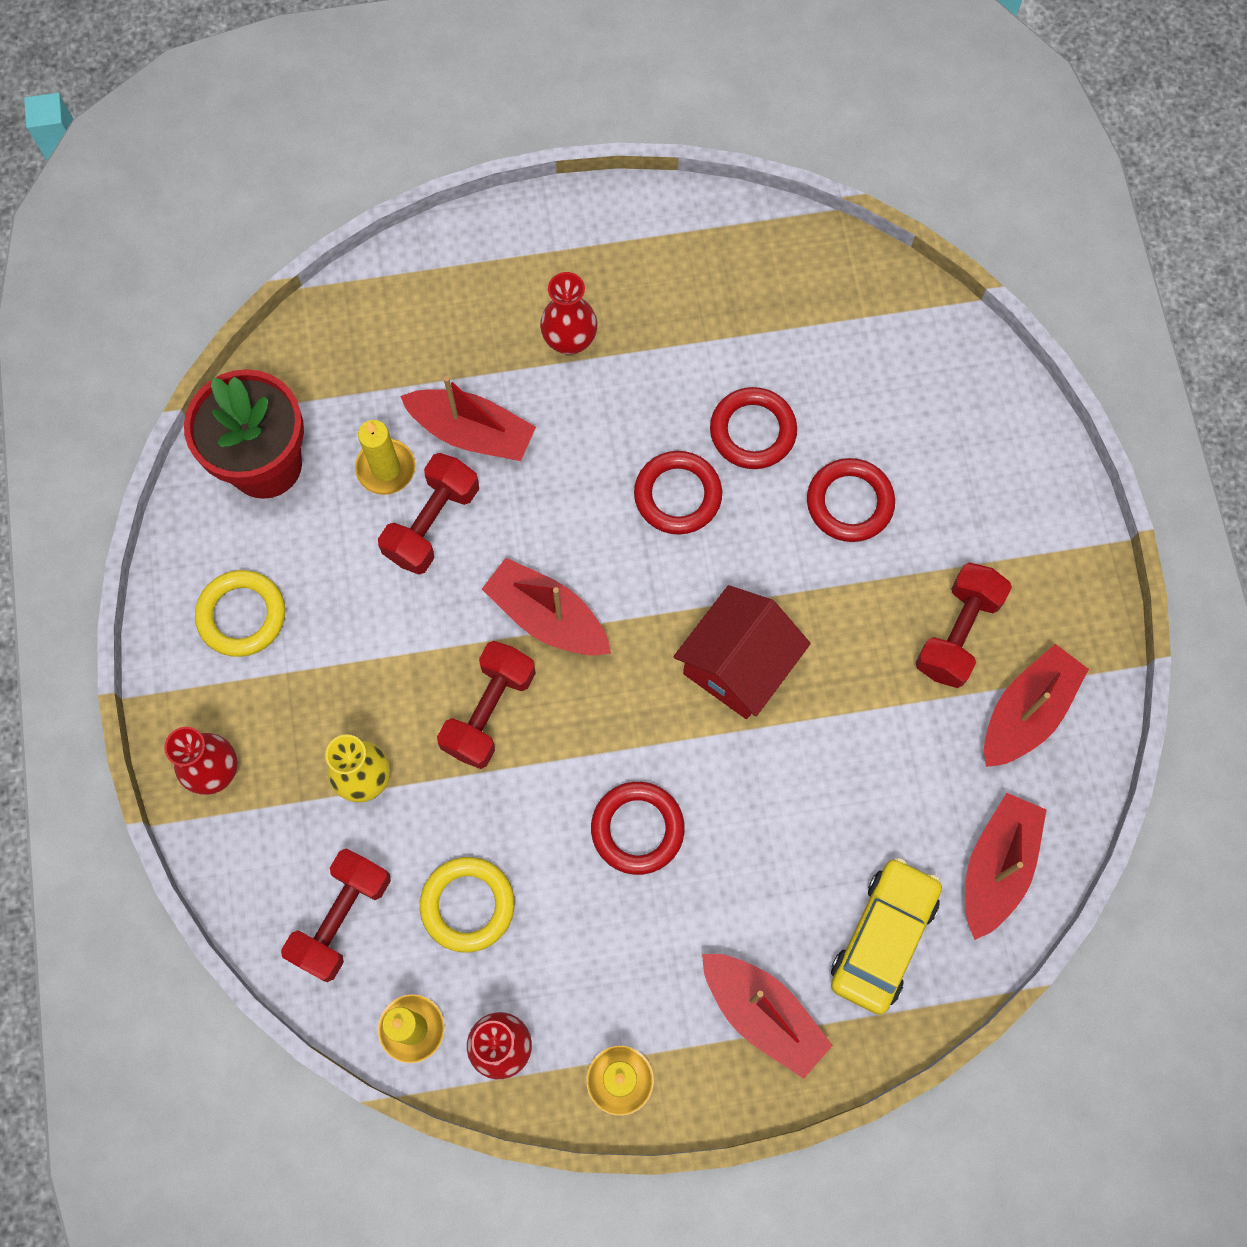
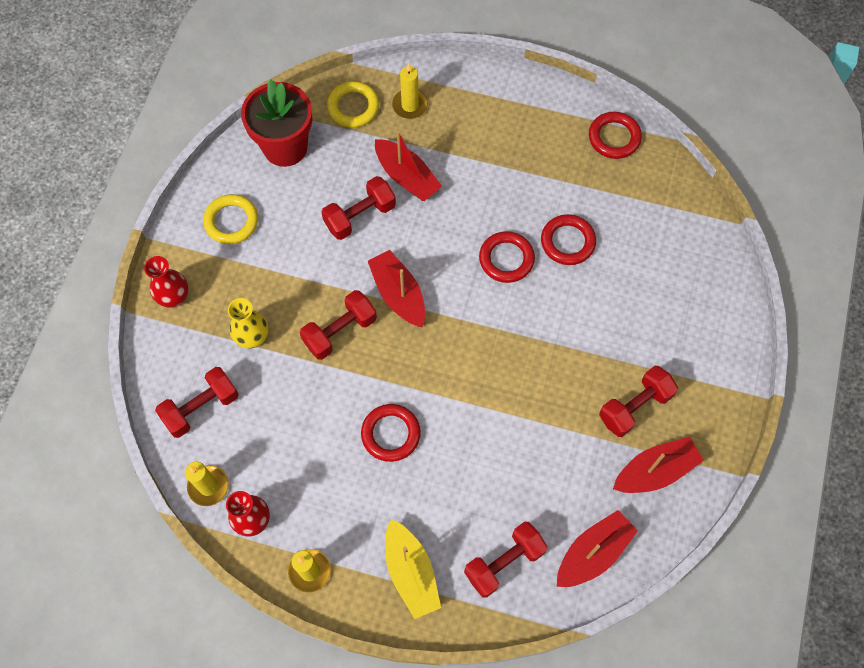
camera: 25 degrees right, 5 degrees down
yellow candle [355,420,415,495] -> yellow candle moved to [392,63,428,119]
yellow ring [420,857,515,953] -> yellow ring moved to [327,81,379,128]
red vase [540,272,598,355] -> none
red house [674,585,811,719] -> none
red boat [702,954,833,1079] -> yellow boat [385,519,441,619]
red ring [807,458,895,542] -> red ring moved to [589,112,642,159]
yellow car [831,857,942,1015] -> red dumbbell [464,522,548,598]

